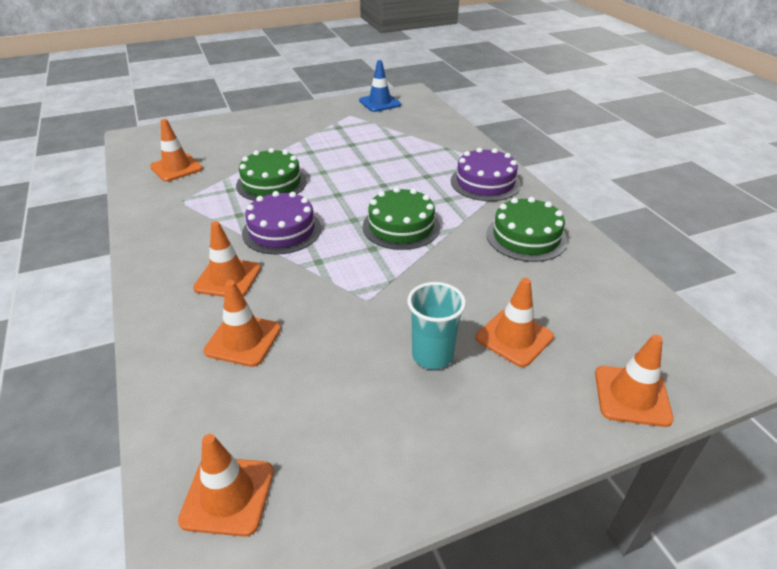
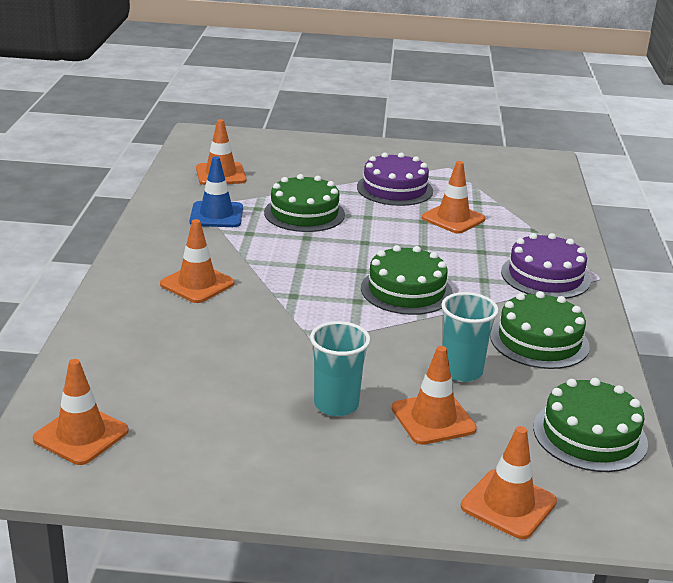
camera: 25 degrees right, 10 degrees down
orange traffic cone [203,280,281,367] -> orange traffic cone moved to [422,161,485,234]
purple cake [242,191,321,255] -> purple cake moved to [357,152,433,206]
blue traffic cone [359,60,401,112] -> blue traffic cone moved to [190,156,243,227]
none -> turquoise cup [441,292,499,382]
none -> green cake [533,378,648,472]

